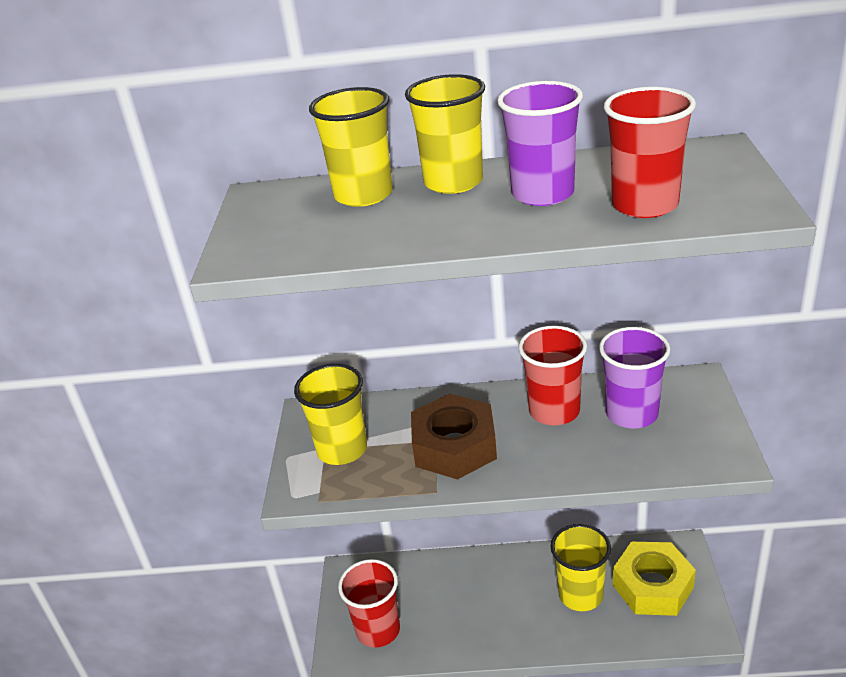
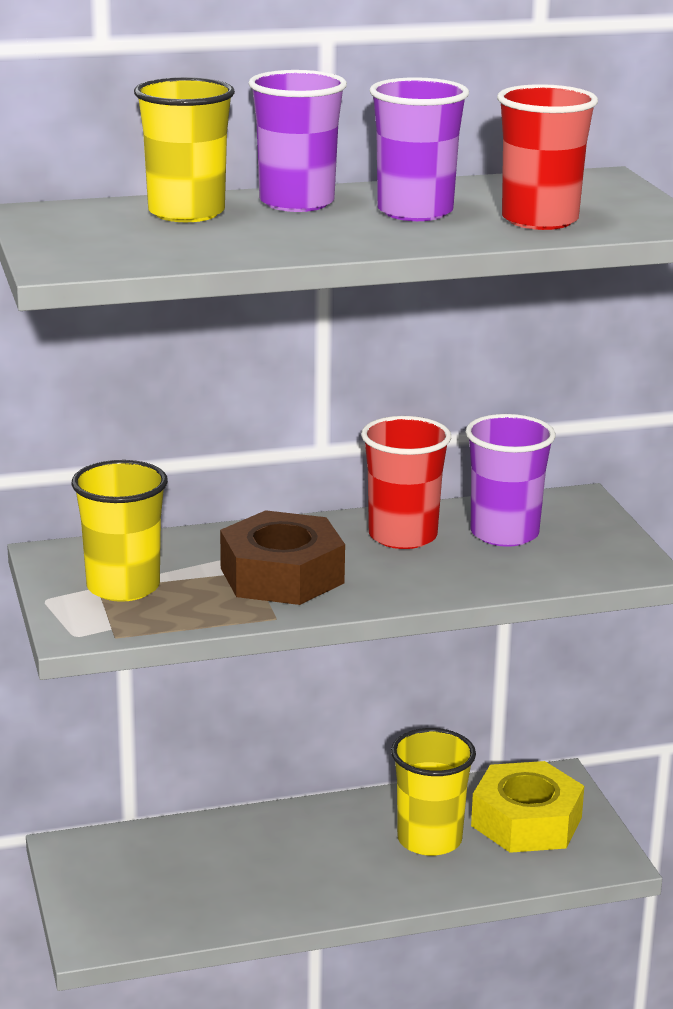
camera: 20 degrees left, 10 degrees down
red cup [338,559,400,648] -> none
yellow cup [405,74,485,194] -> purple cup [248,70,347,212]

